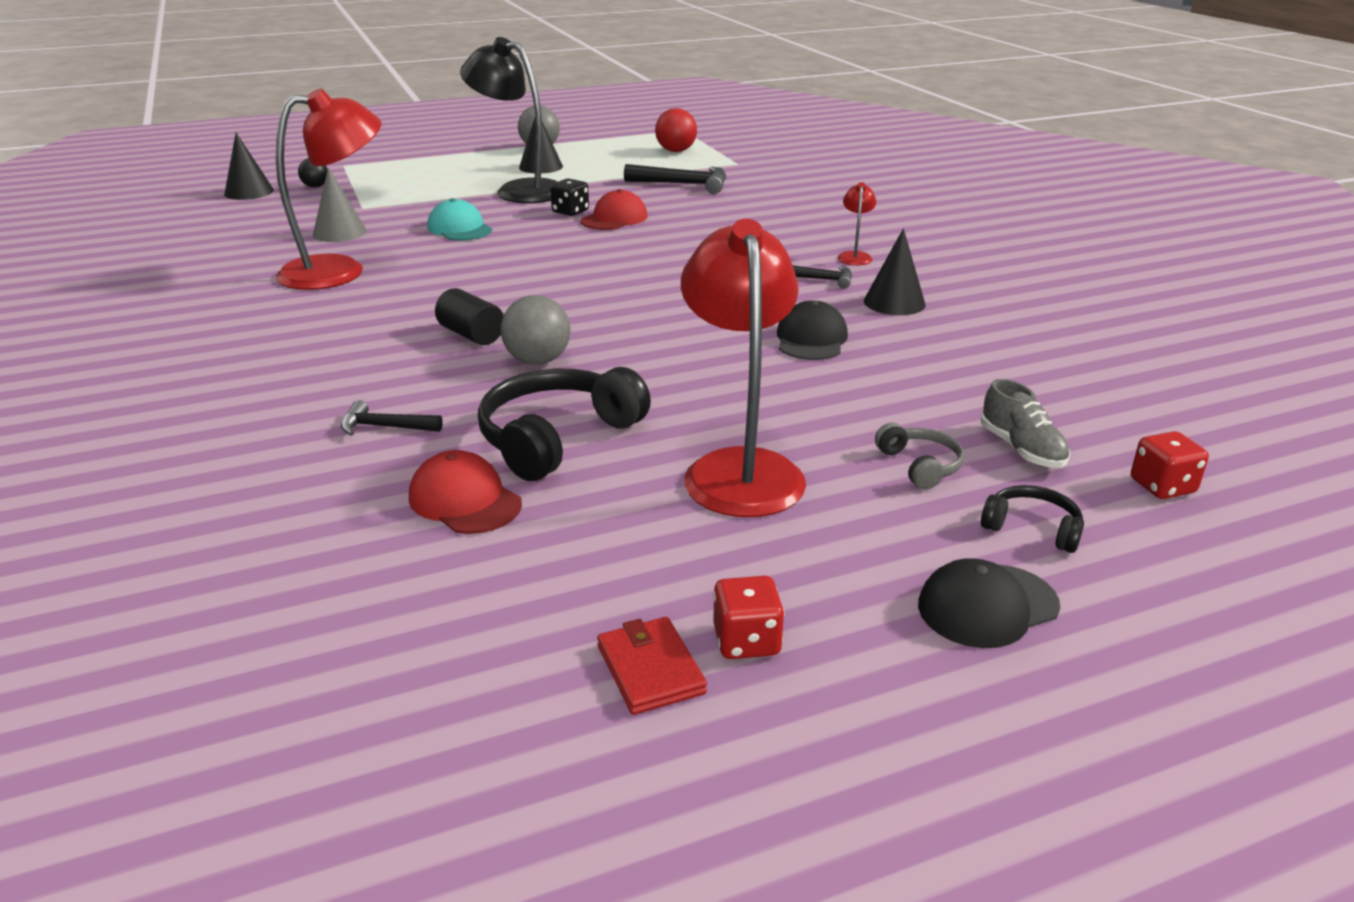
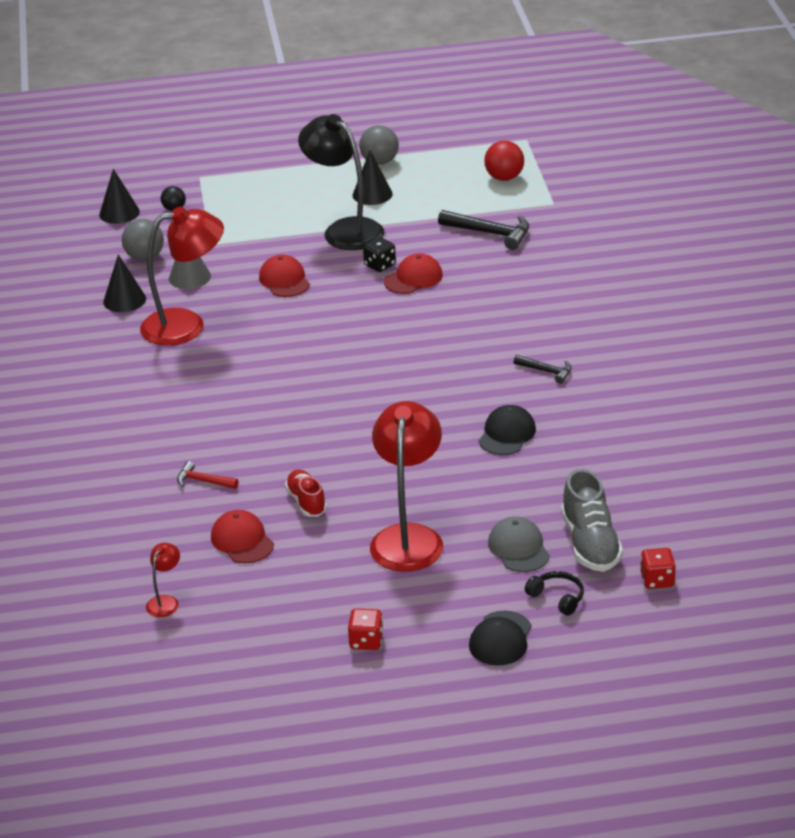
camera: 15 degrees right, 5 degrees up
black hammer [341,400,443,436] -> red hammer [177,461,239,489]
turquoise cap [427,198,492,241] -> red cap [259,255,310,297]
black cylinder [435,288,504,345] -> none
black headphones [478,367,651,481] -> red shoe [285,470,327,517]
grey ball [501,295,571,365] -> grey ball moved to [122,219,164,261]
red wallet [597,617,707,715] -> none
red lamp [837,182,876,265] -> red lamp moved to [146,543,180,617]
black cone [864,228,925,315] -> black cone moved to [103,254,146,312]
grey headphones [875,423,964,490] -> grey cap [488,516,550,572]
black cap [918,558,1060,648] -> black cap turned 60 degrees counterclockwise [469,610,531,666]
grey shoe [981,379,1071,468] -> grey shoe [561,469,623,572], size x1.58

